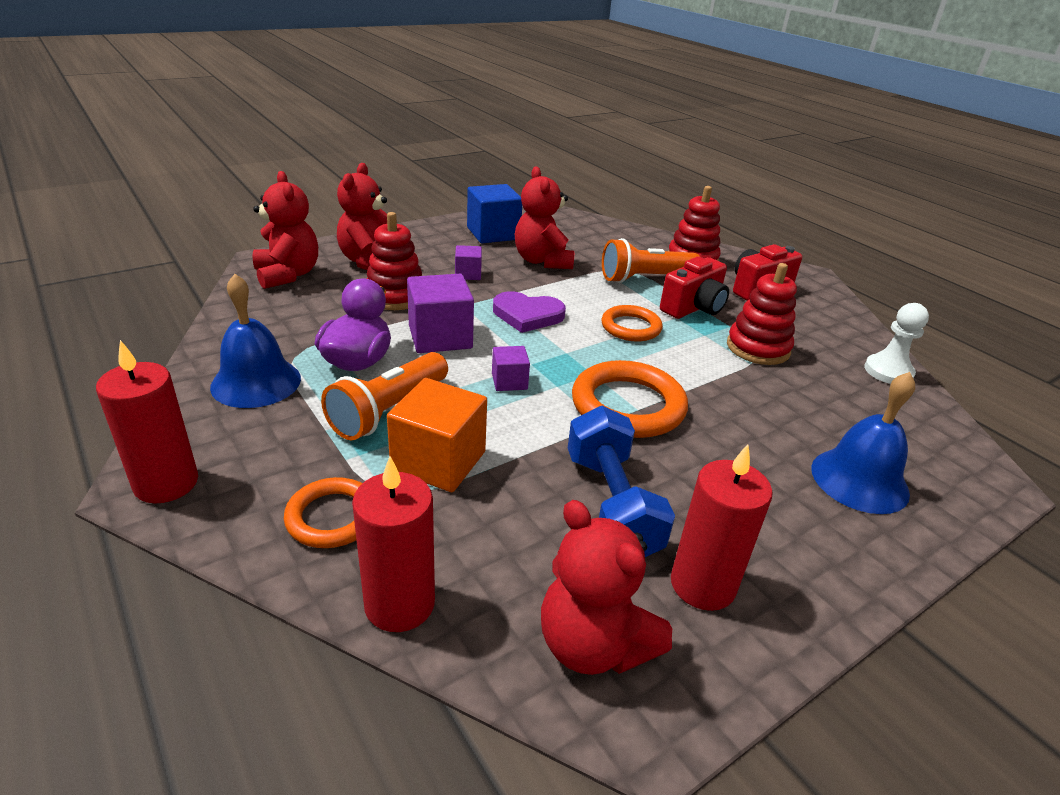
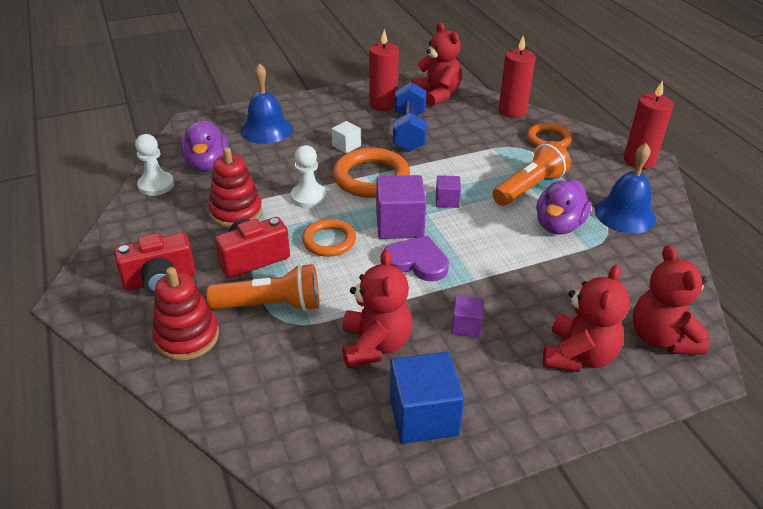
camera: 165 degrees left, 5 degrees up
red stacking toy [367,212,422,310] -> none
orange cube [387,378,487,492] -> none
purple cube [407,274,474,353] -> purple cube moved to [376,175,426,239]
none -> purple duck [181,120,228,171]
none -> white pawn [291,145,327,208]
none -> white cube [332,121,361,154]

